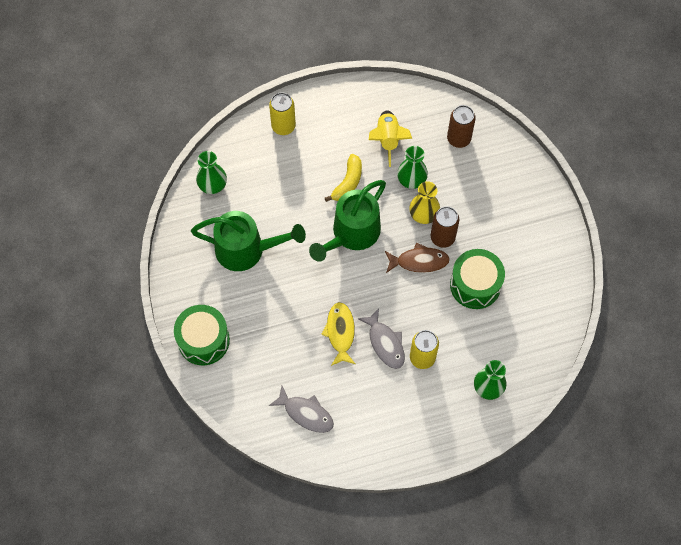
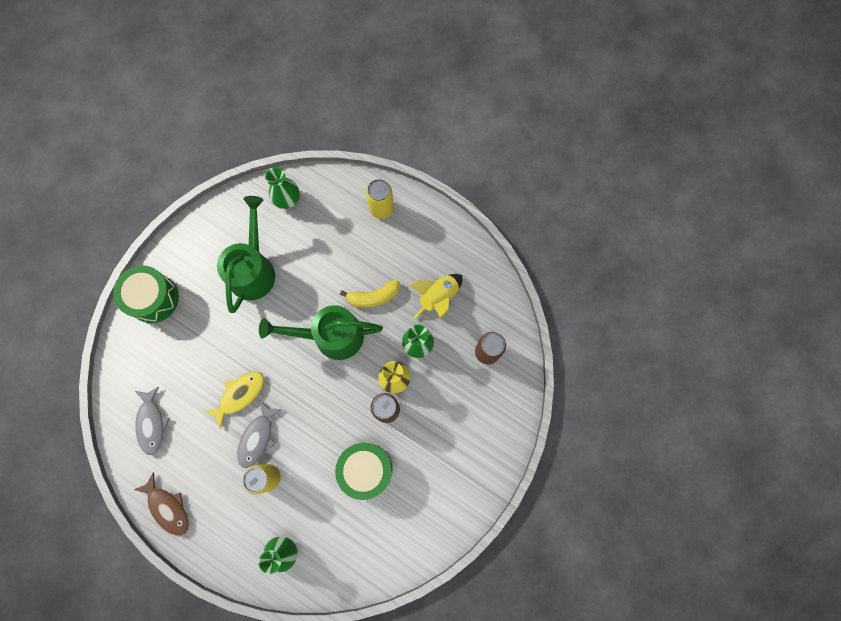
camera: 50 degrees right, 10 degrees up
green watering can [191,211,306,271] -> green watering can turned 135 degrees counterclockwise [217,196,275,313]
brown fish [385,243,450,273] -> brown fish moved to [134,472,189,536]

